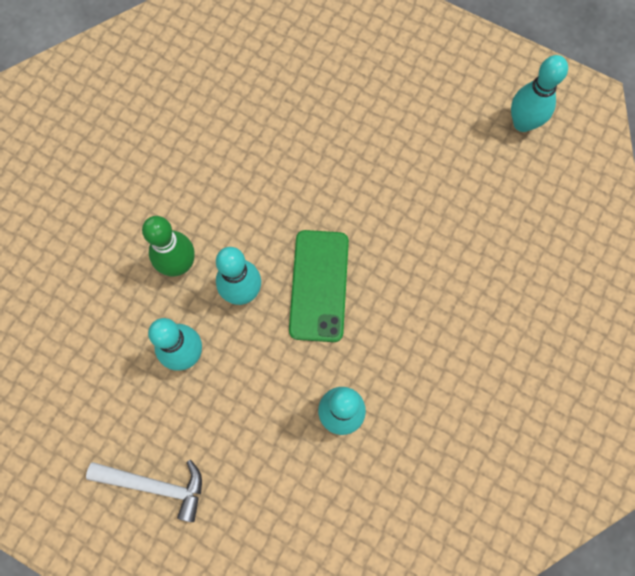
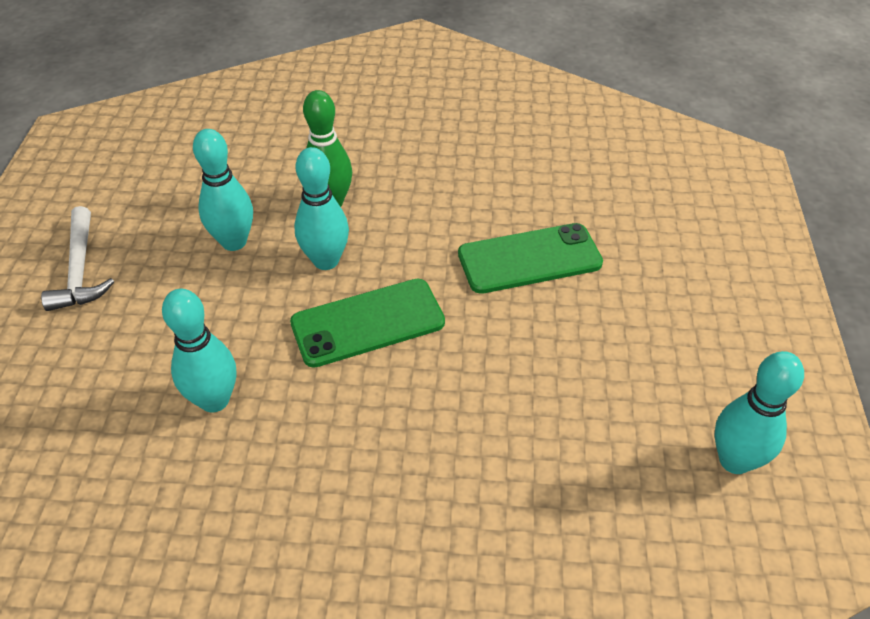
camera: 65 degrees right, 25 degrees down
none -> green phone [458,223,603,294]

